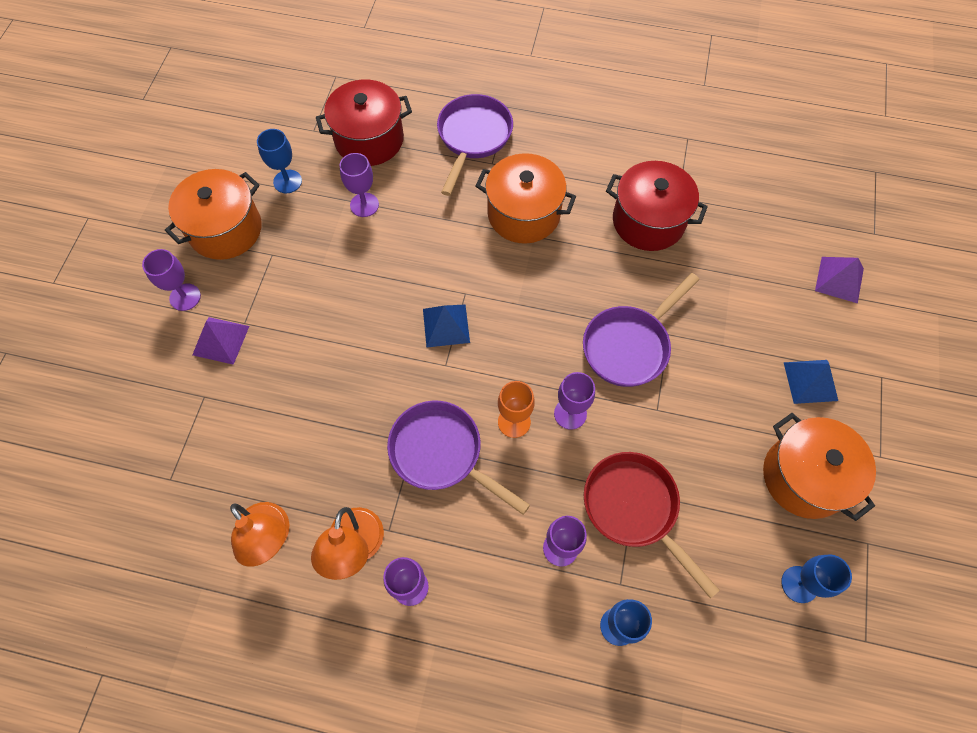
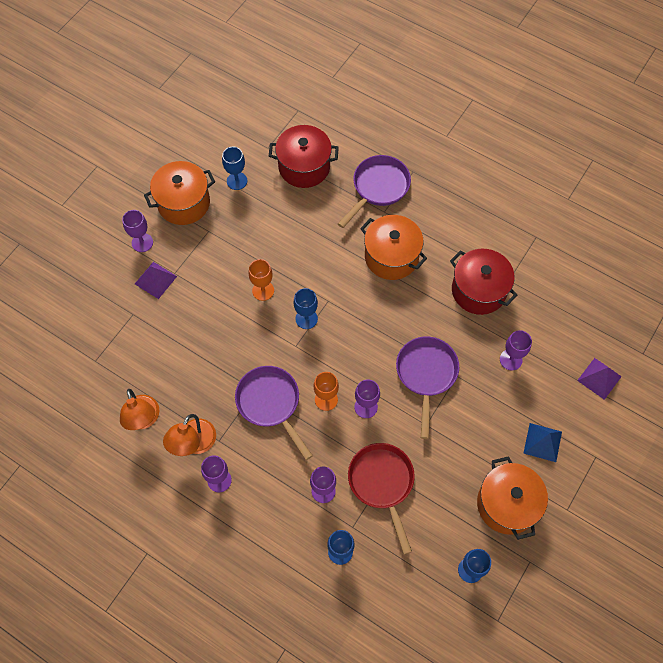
camera: 20 degrees right, 0 degrees up
purple goblet [340,153,379,217] -> purple goblet moved to [500,330,532,371]
blue pyramid [423,305,470,347] -> blue goblet [293,288,318,329]
purple pan [583,273,699,387] -> purple pan turned 120 degrees clockwise [396,336,459,439]
none -> orange goblet [249,259,274,301]

